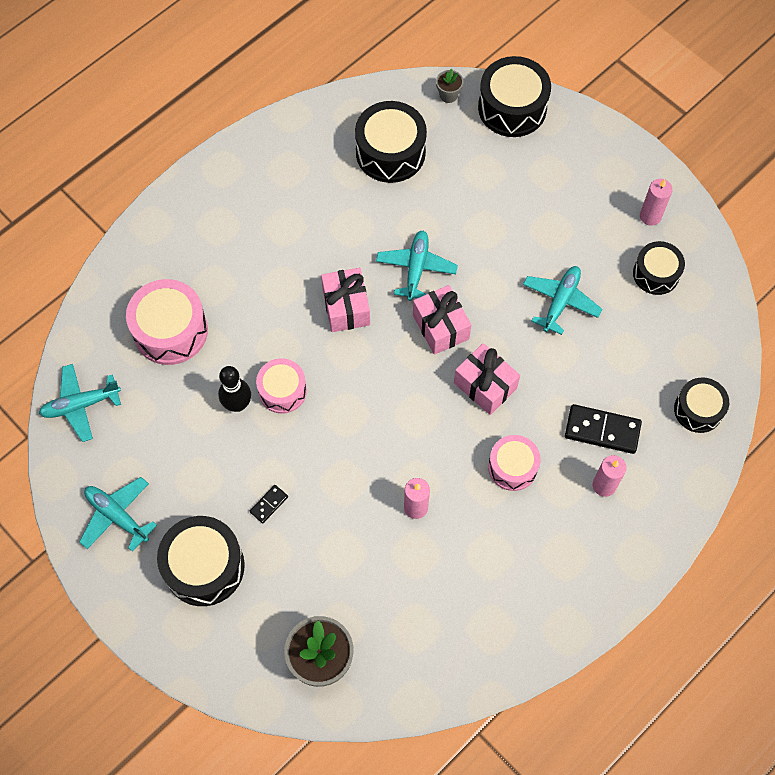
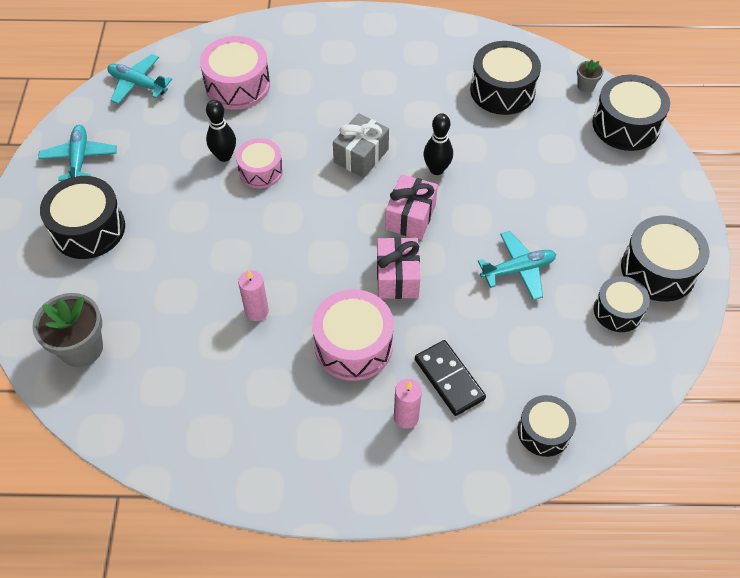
camera: 45 degrees right, 10 degrees down
black domino [250,485,288,523] -> none
pink gift [321,268,370,332] -> grey gift [333,113,389,178]
turquoise plane [376,231,458,301] -> black bowling pin [424,113,453,175]
pink drum [488,435,541,491] -> pink drum [312,289,394,381], size x1.57
pink candle [640,179,673,226] -> black drum [621,216,709,302]

